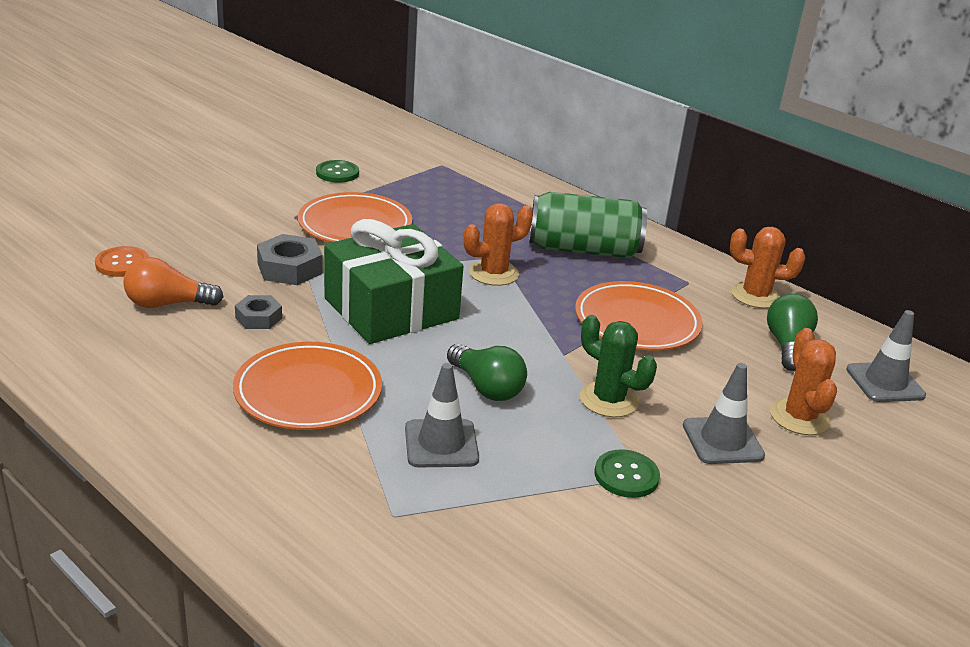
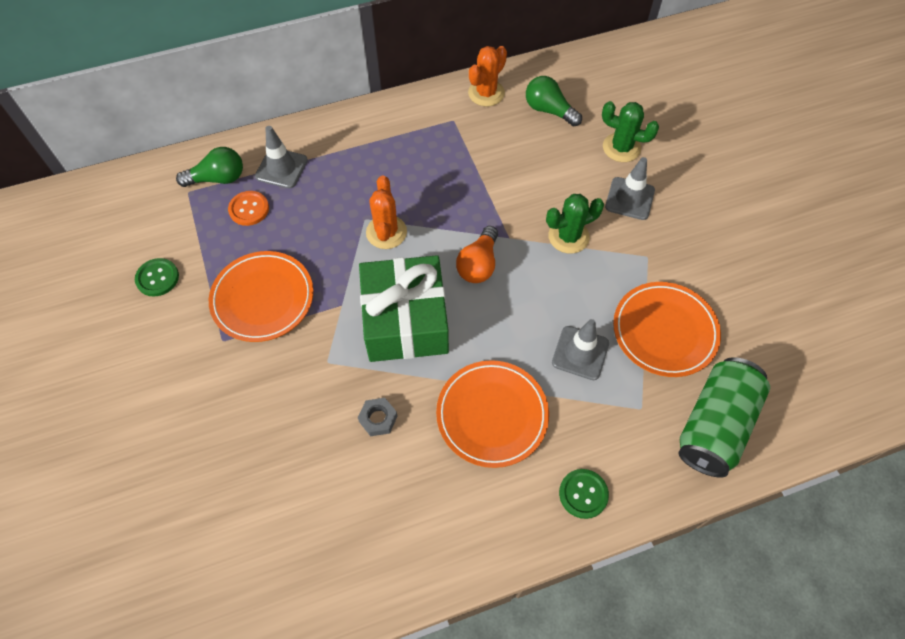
camera: 60 degrees left, 30 degrees up
orange button [95,246,149,277] -> orange button moved to [228,191,269,226]
orange light bulb [123,257,223,308] -> orange light bulb moved to [456,226,498,283]
grey nut [257,234,323,285] -> none
green light bulb [447,344,527,401] -> green light bulb moved to [176,147,243,187]
green can [529,192,647,258] -> green can moved to [678,357,770,478]
orange plate [575,281,703,351] -> orange plate moved to [613,282,721,377]
green button [594,449,660,498] -> green button moved to [559,469,609,519]
orange cactus [770,328,837,435] -> green cactus [602,101,659,162]
grey traffic cone [846,310,926,402] -> grey traffic cone moved to [255,126,308,188]

